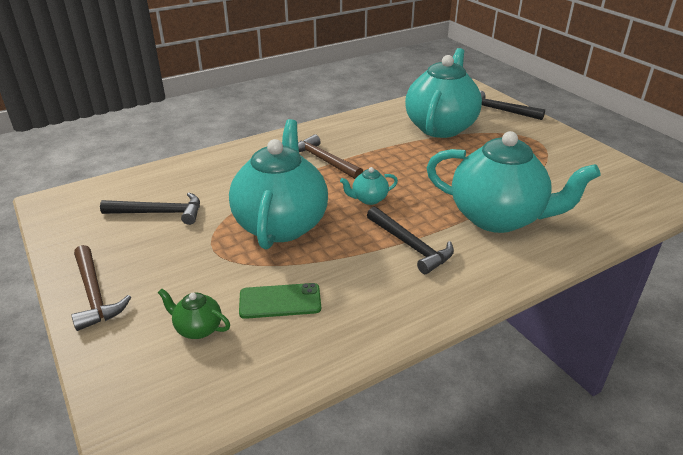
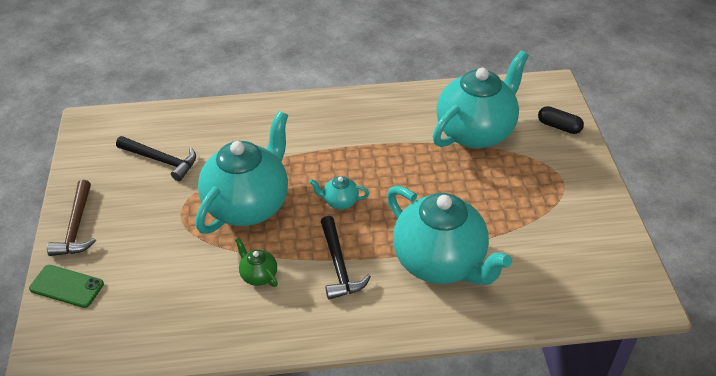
camera: 25 degrees right, 10 degrees up
green teapot [157,288,230,339] -> green teapot moved to [235,238,278,287]
green phone [239,283,321,319] -> green phone moved to [29,265,104,308]
brown hammer [298,134,363,179] -> none
black hammer [480,91,545,120] -> black capsule [538,106,584,134]

